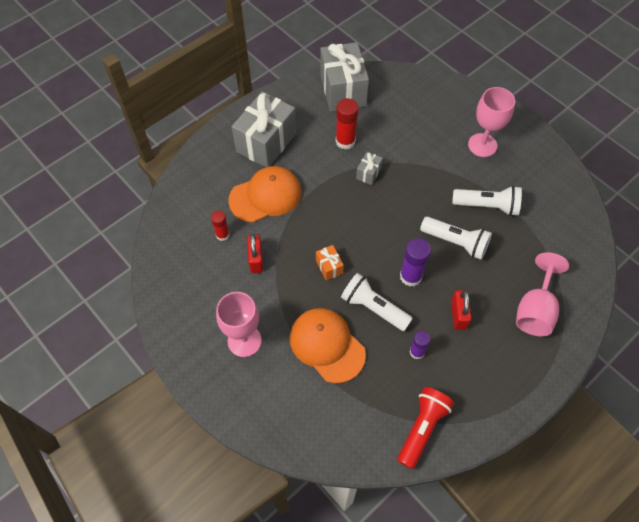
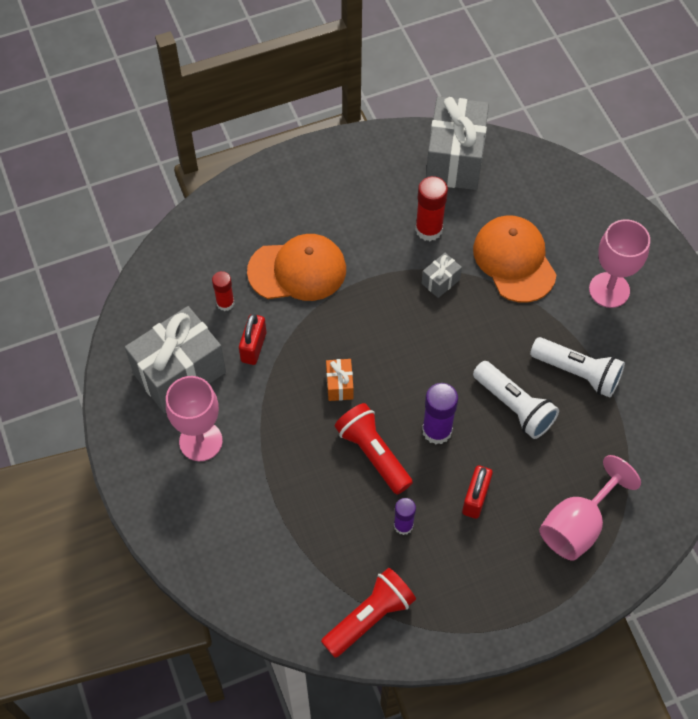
camera: 20 degrees right, 0 degrees up
grey gift [232,91,296,167] -> grey gift moved to [125,306,226,413]
orange cap [290,308,366,383] -> orange cap moved to [473,216,557,303]
white flashlight [341,273,413,331] -> red flashlight [335,403,413,494]

